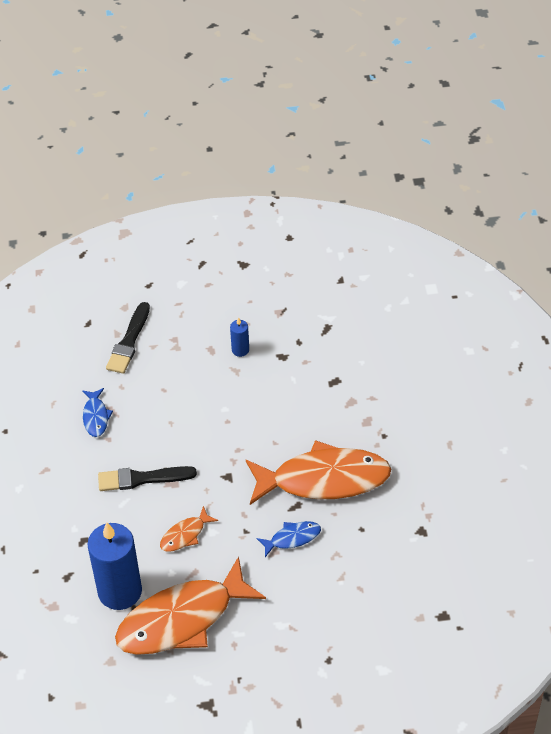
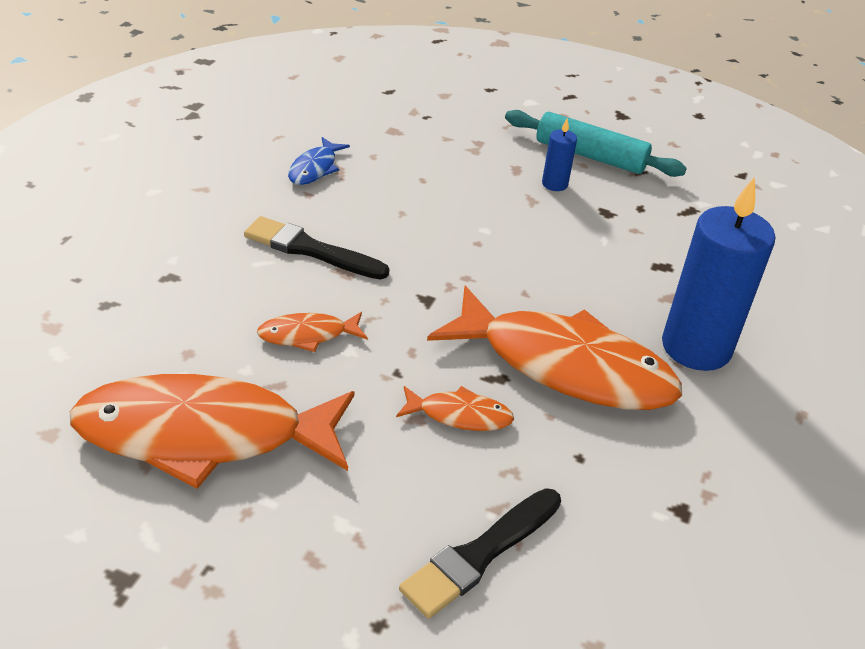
camera: 25 degrees right, 10 degrees down
blue candle [87,522,142,610] -> blue candle moved to [662,177,775,371]
black brush [106,302,150,374] -> black brush moved to [399,488,561,619]
blue fish [257,521,321,557] -> orange fish [396,386,514,431]
none -> turquoise rolling pin [505,110,687,177]

